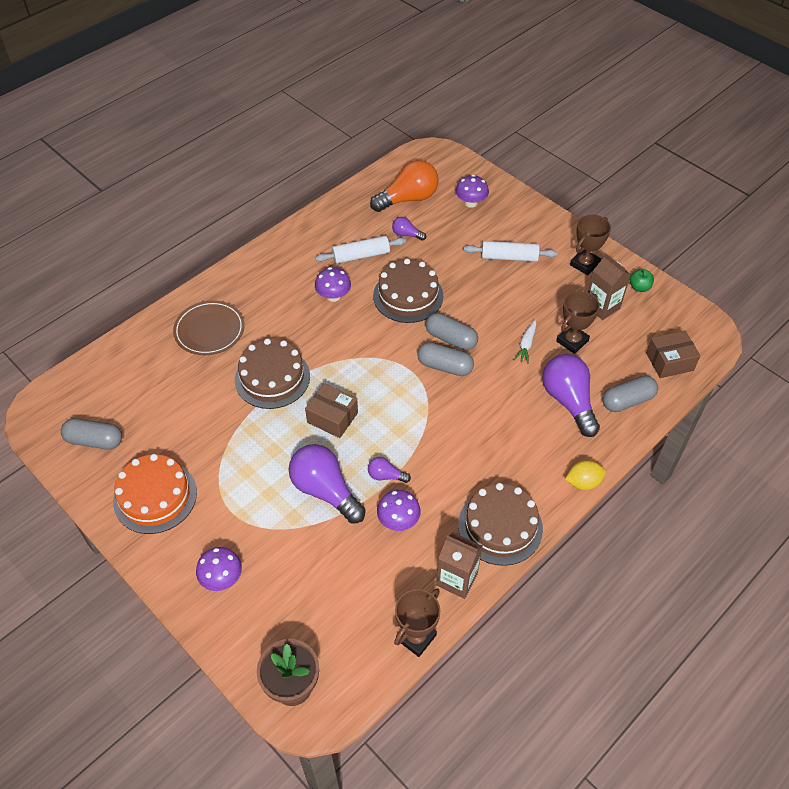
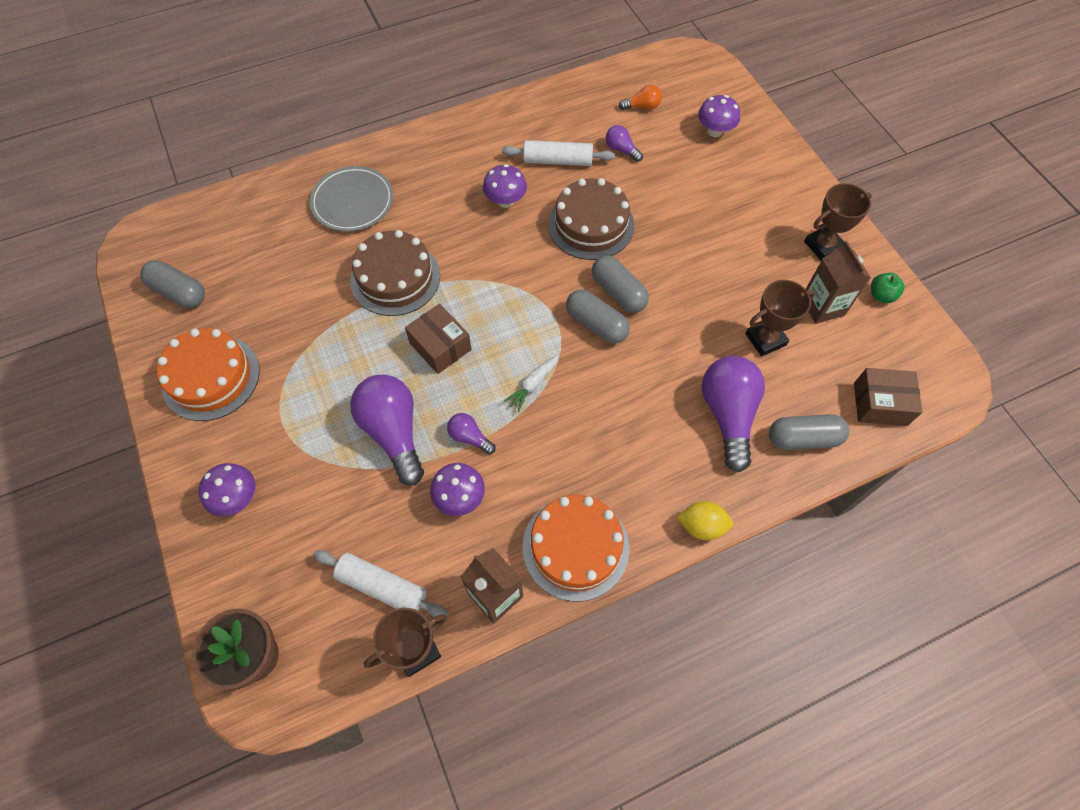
camera: 20 degrees right, 10 degrees up
brown plate [173,300,245,355] -> grey plate [310,166,393,232]
orange light bulb [370,160,439,212] -> orange light bulb [619,85,662,110], size x0.48
brown cake [458,483,543,566] -> orange cake [523,495,629,602]
white rolling pin [464,241,557,262] -> white rolling pin moved to [313,550,448,617]
white carrot [514,320,536,364] -> white carrot moved to [504,355,560,412]

